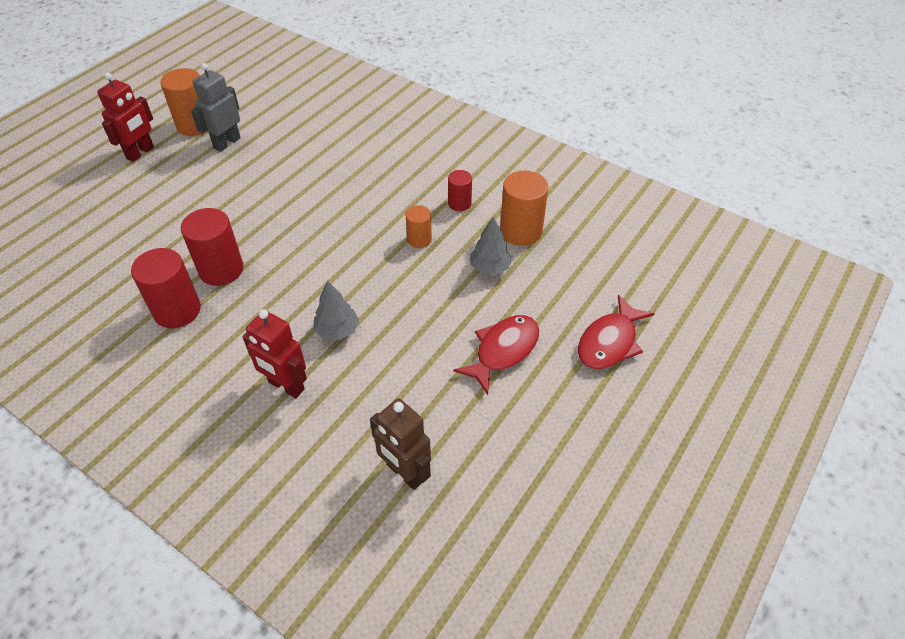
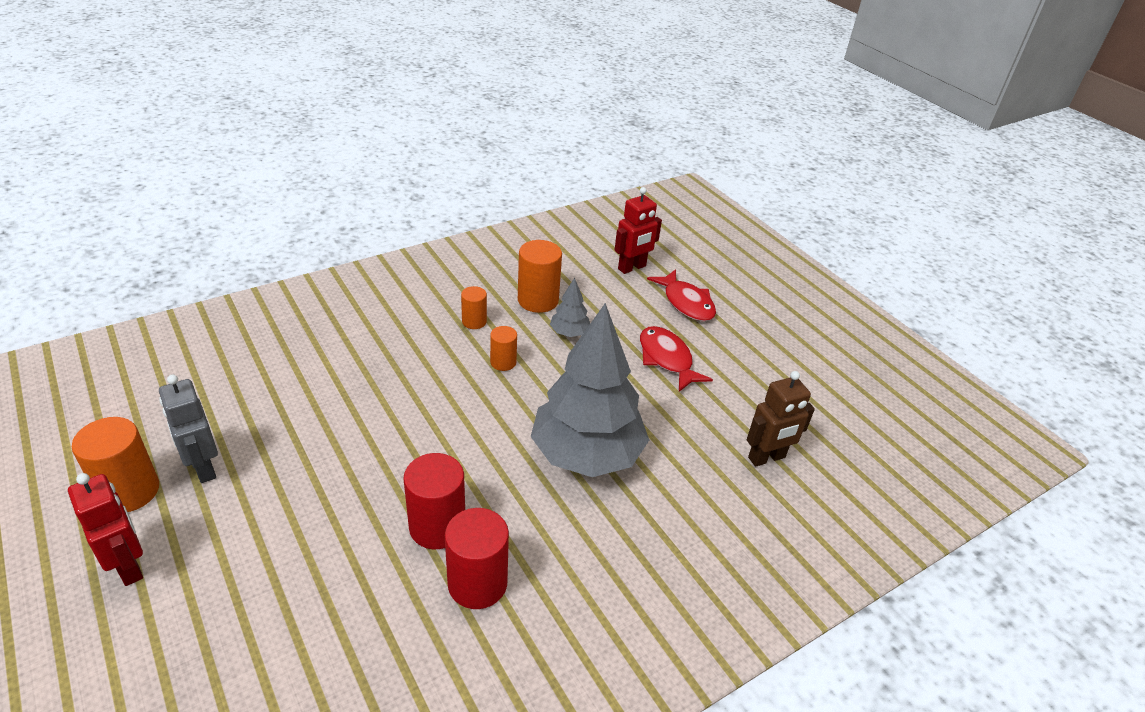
camera: 70 degrees left, 10 degrees down
red robot [243,309,307,398] -> red robot moved to [615,187,662,274]
grey tree [313,281,359,340] -> grey tree [531,303,649,477], size x2.38
red cylinder [448,170,472,211] -> orange cylinder [461,286,487,329]

